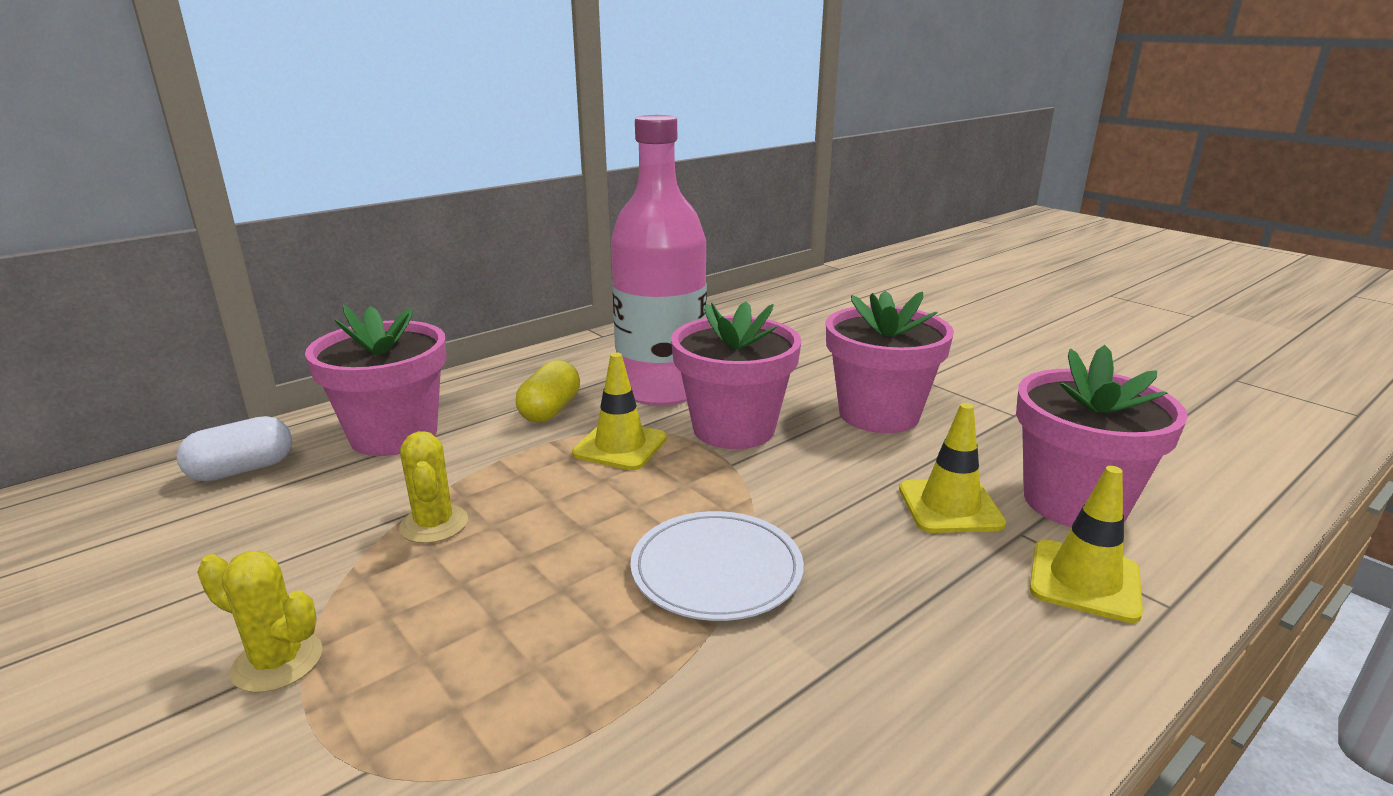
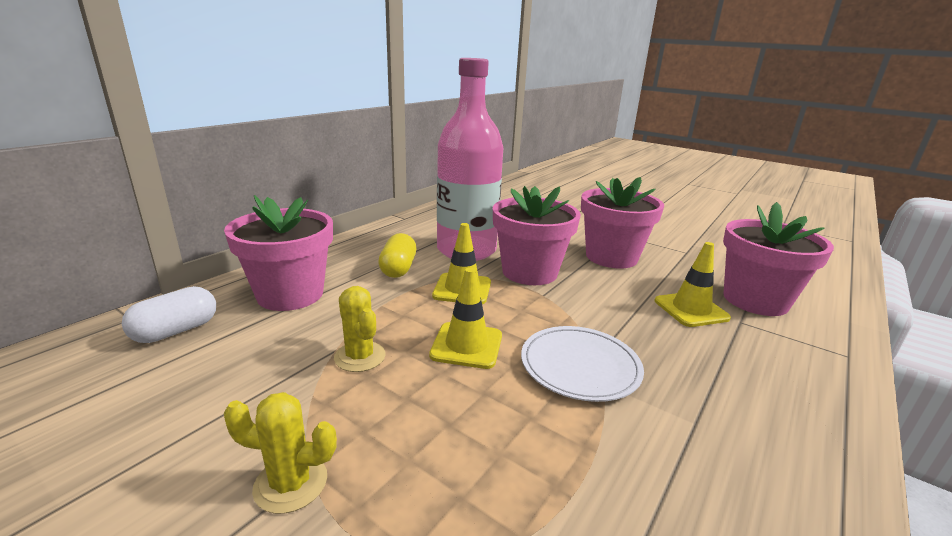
camera: 15 degrees left, 0 degrees up
yellow traffic cone [1030,466,1143,623] -> yellow traffic cone moved to [429,268,502,369]

